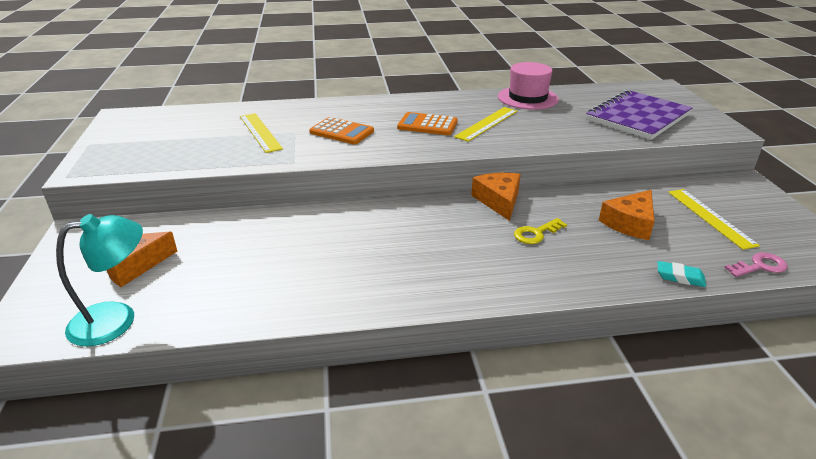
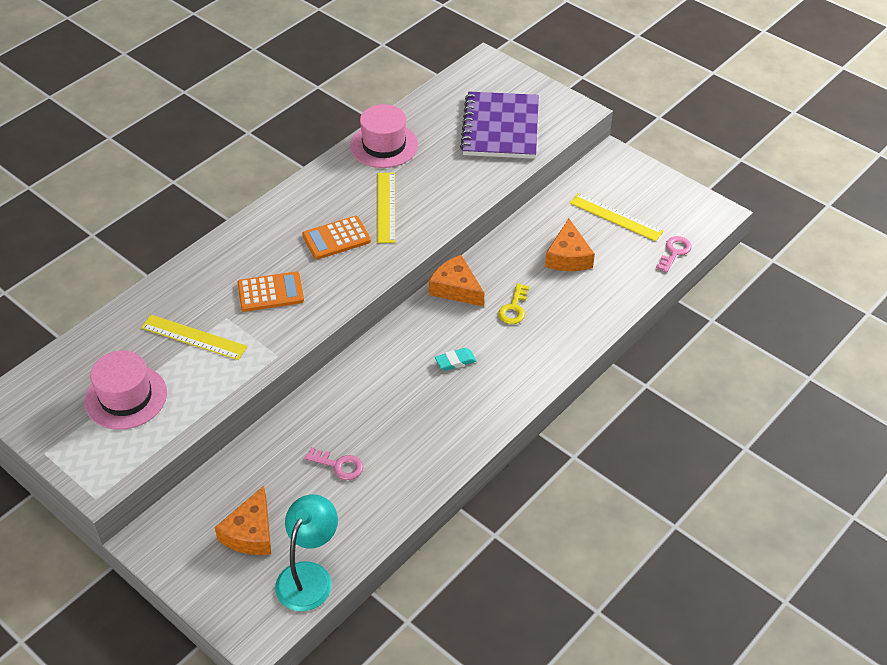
camera: 40 degrees left, 15 degrees up
turquoise eraser [658,261,706,287] -> turquoise eraser moved to [435,348,476,371]
none -> pink hat [85,351,167,430]
none -> pink key [304,447,363,480]

